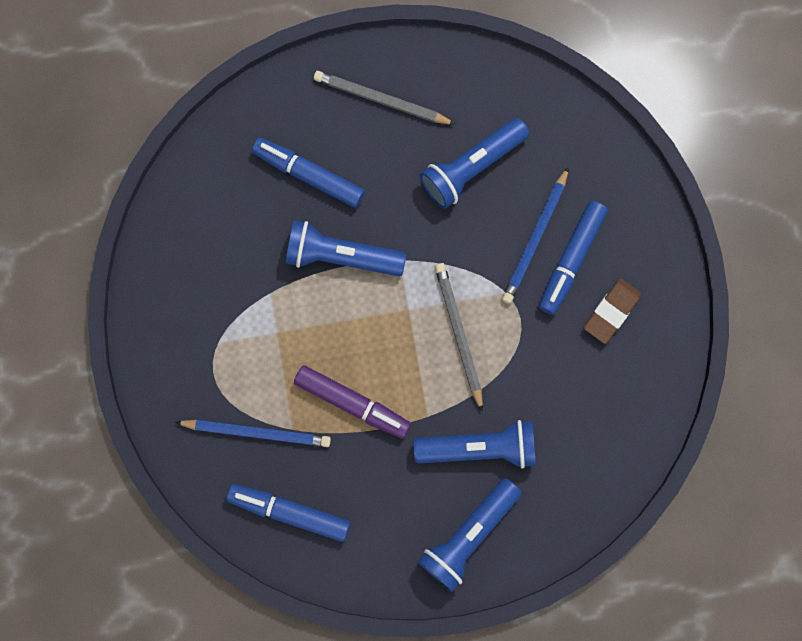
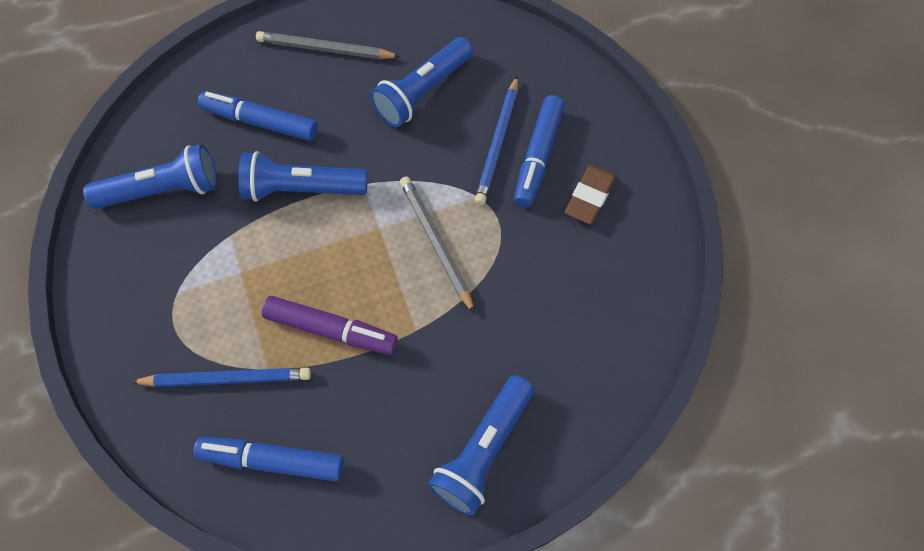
camera: 10 degrees left, 15 degrees down
blue flashlight [414,420,536,469] -> blue flashlight moved to [83,144,217,209]

